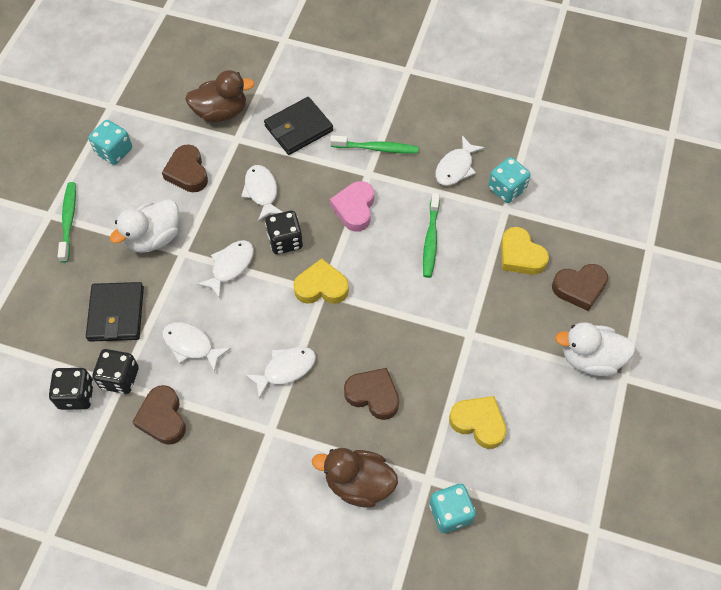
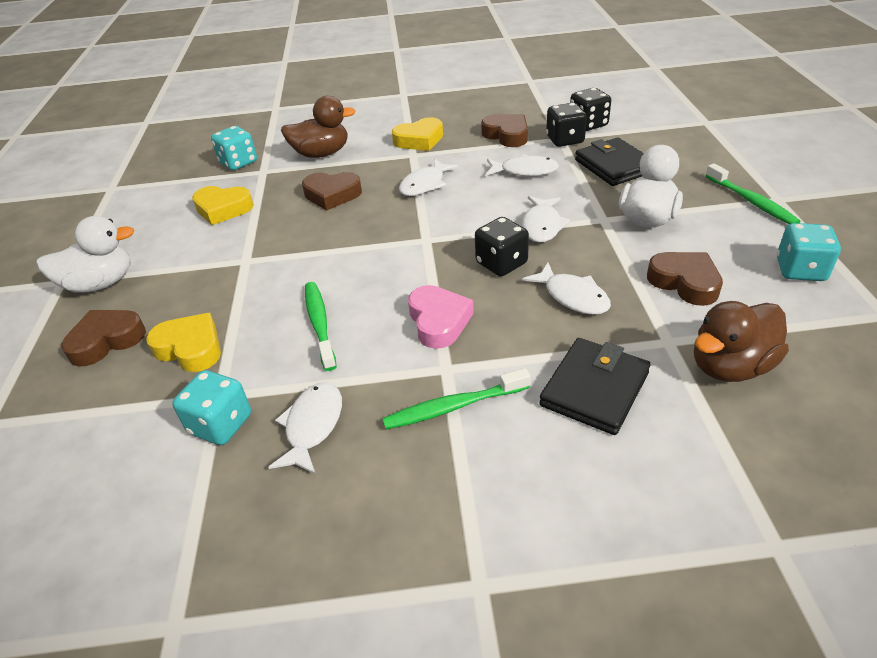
camera: 160 degrees right, 20 degrees down
yellow heart [293,258,349,304] -> yellow heart moved to [392,117,443,151]

